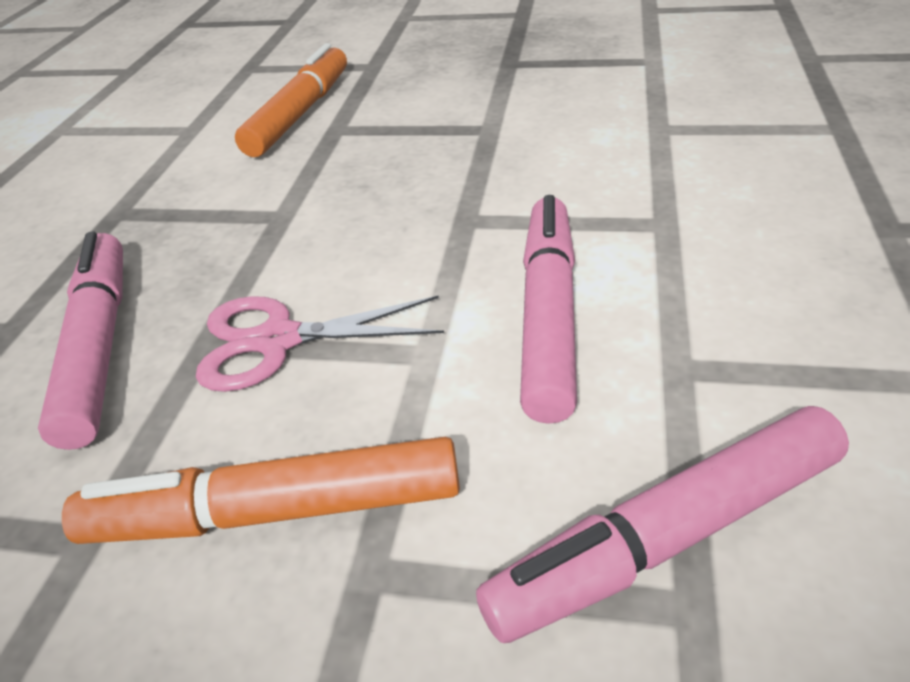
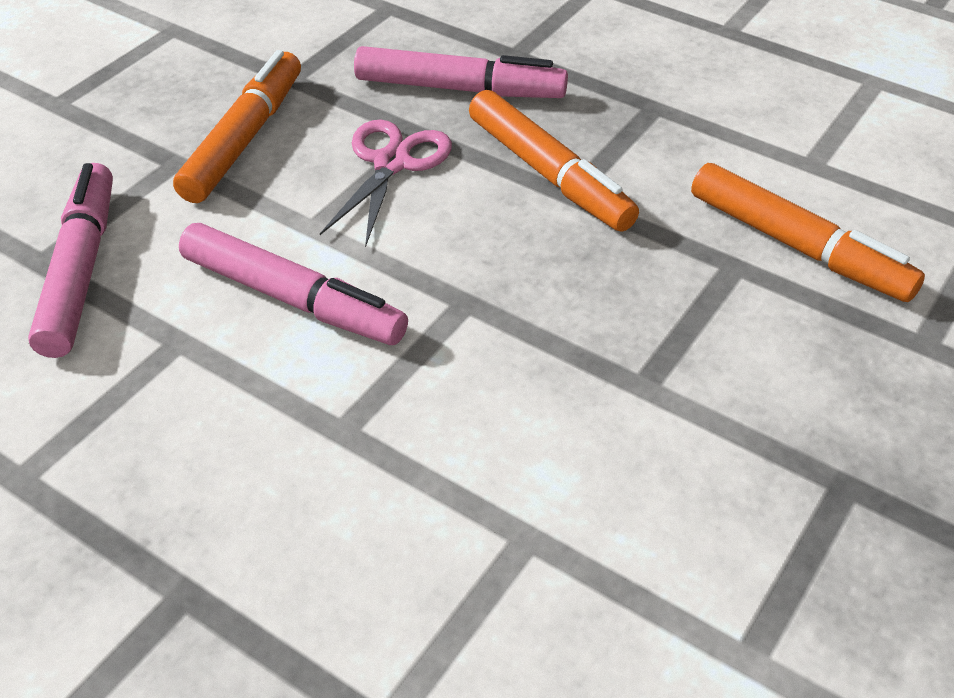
camera: 110 degrees right, 5 degrees up
none -> orange marker [469,90,639,232]

